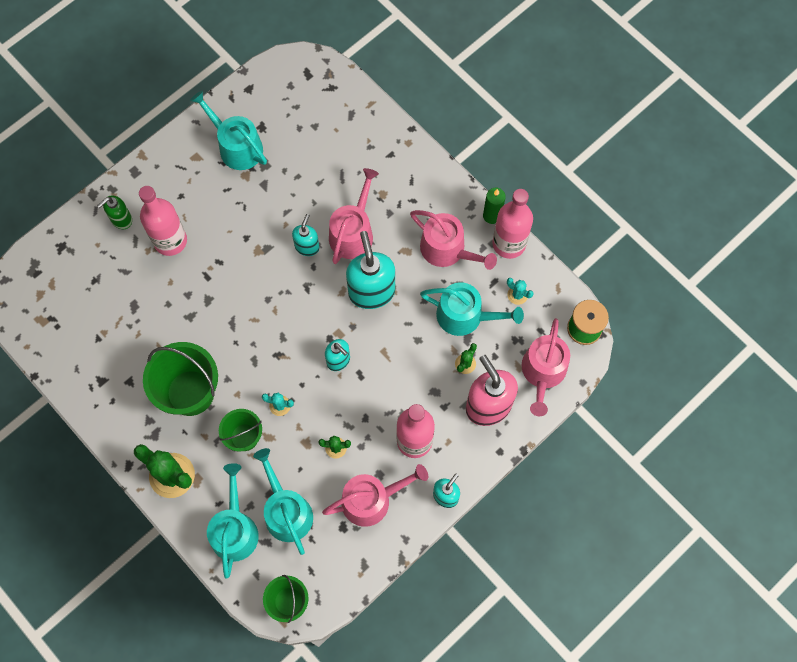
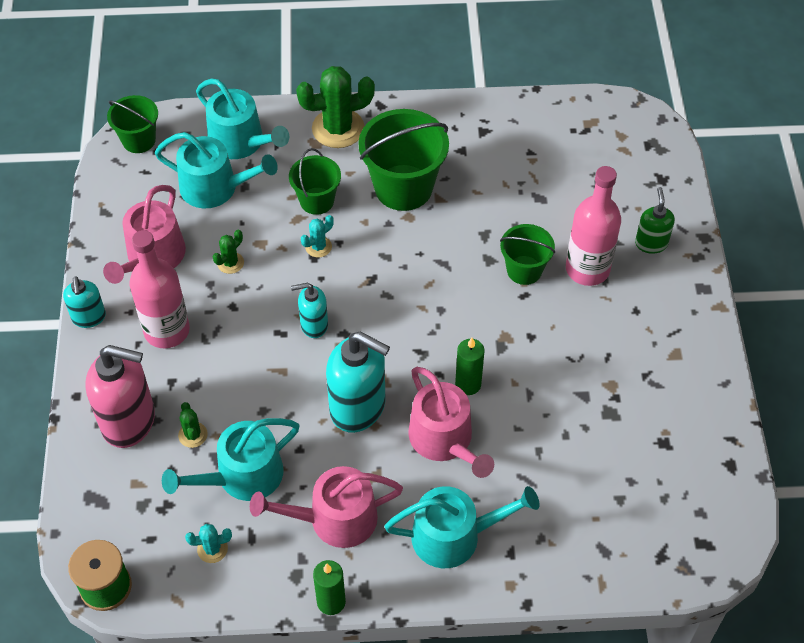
camera: 130 degrees right, 15 degrees down
turquoise watering can [190,91,267,170] -> turquoise watering can moved to [384,486,540,568]
turquoise soap dispenser [292,214,320,256] -> green candle [455,338,485,395]
pink bottle [492,189,533,259] -> none
pink watering can [522,318,570,416] -> none
none -> green bucket [500,224,555,285]

